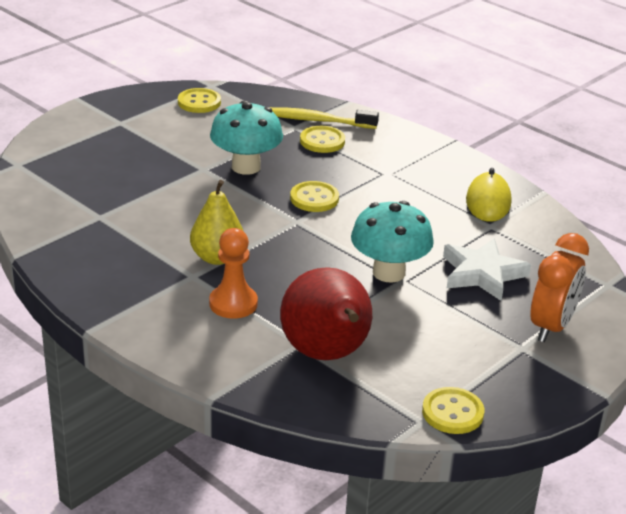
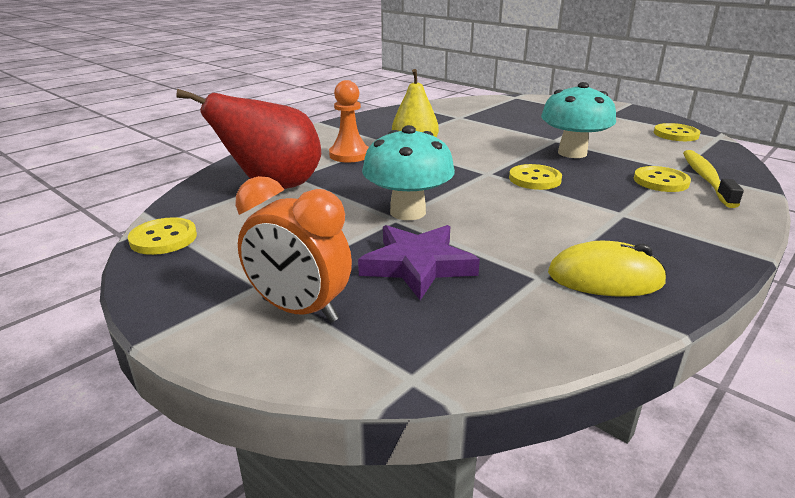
camera: 90 degrees right, 5 degrees down
white star [443,238,531,301] -> purple star [358,225,480,300]

